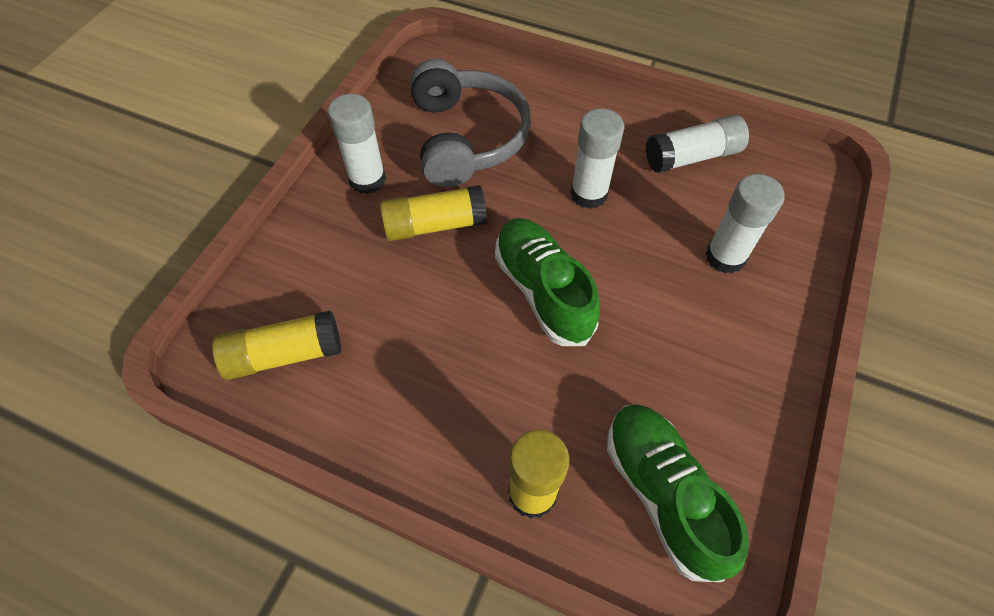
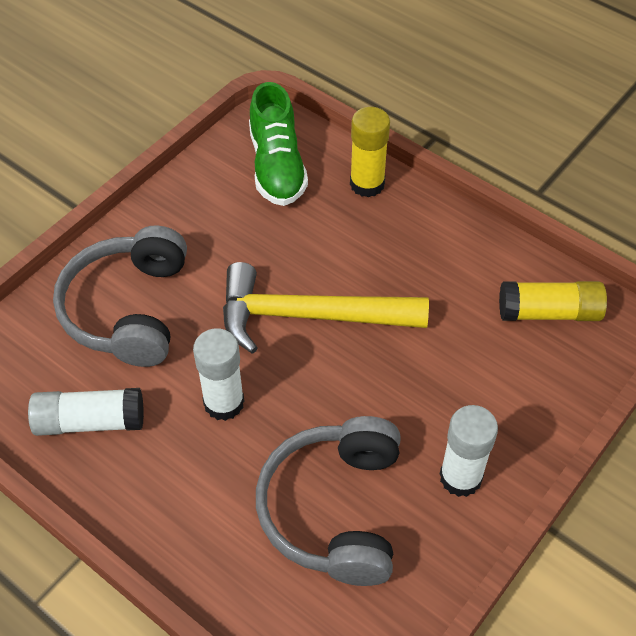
camera: 165 degrees left, 5 degrees down
yellow glue stick [380,185,487,241] -> none
green shoe [495,218,600,346] -> yellow hammer [223,262,429,354]
white glue stick [705,174,785,274] -> grey headphones [53,225,187,367]

